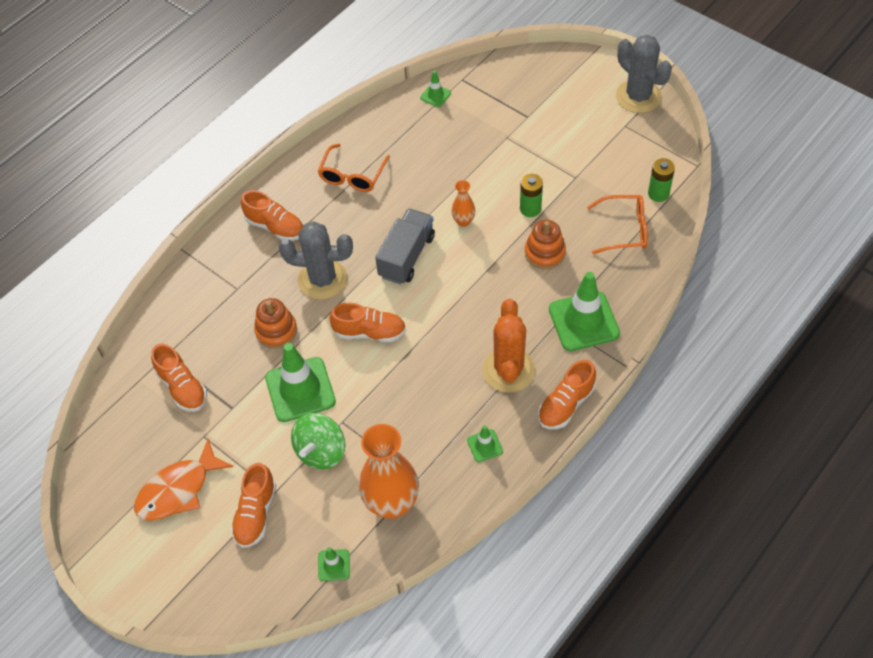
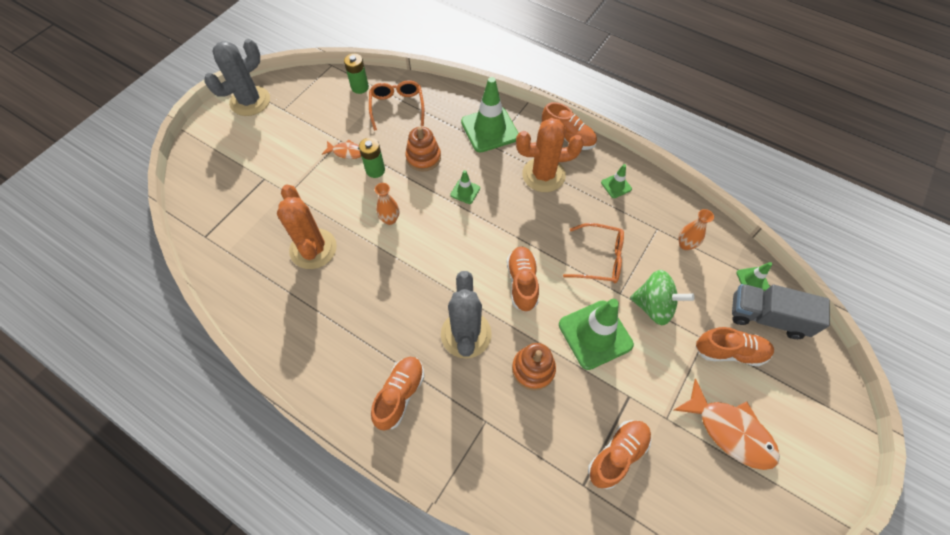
camera: 100 degrees left, 5 degrees up
orange glasses [318,144,390,192] -> orange glasses moved to [563,223,624,283]
orange vase [359,424,419,519] -> orange vase [679,209,714,250], size x0.47
grey truck [375,208,435,285] -> grey truck moved to [732,284,830,339]
green traffic cone [420,71,451,107] -> green traffic cone moved to [450,170,480,204]
none -> orange cactus [277,184,337,269]
none -> orange fish [322,139,361,159]

